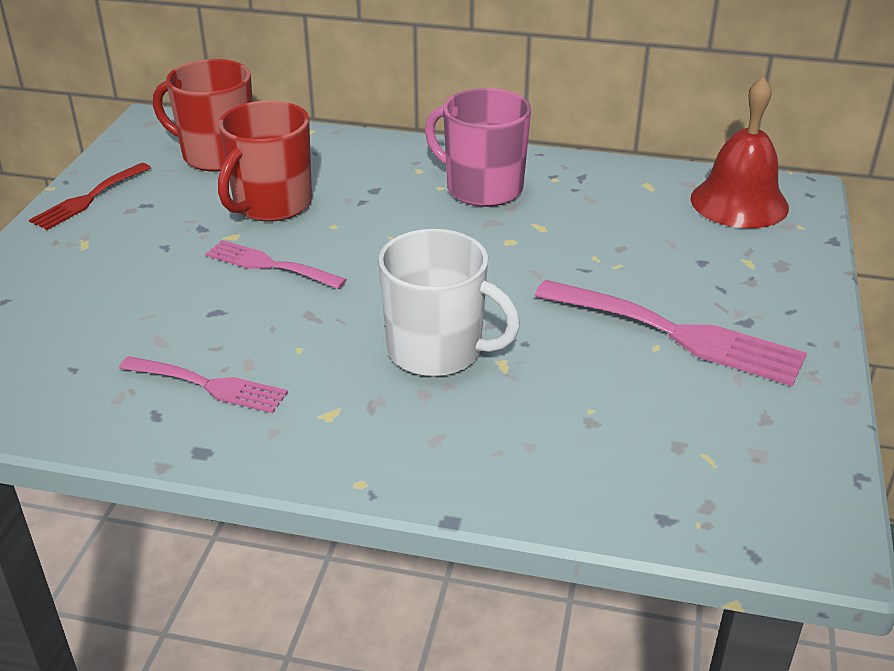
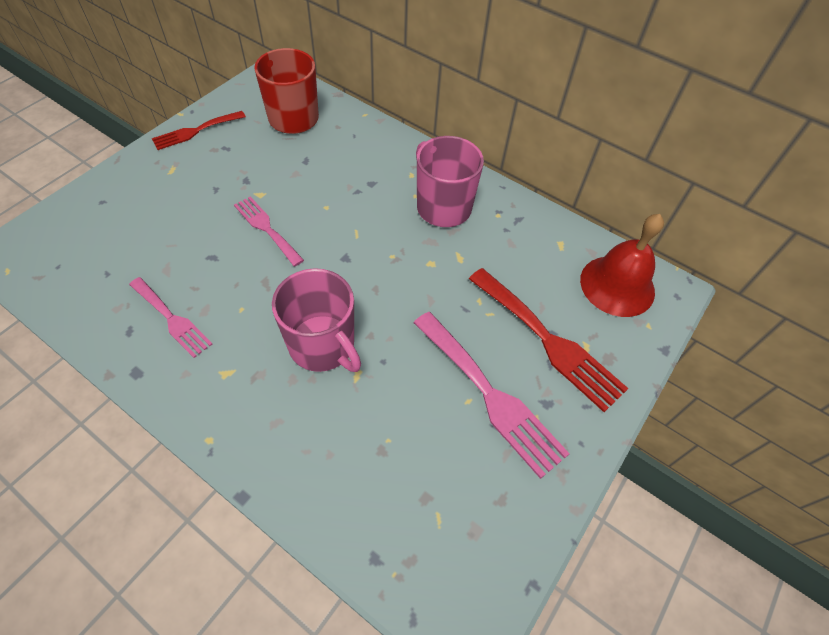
camera: 20 degrees right, 20 degrees up
red mug [218,100,312,222] -> none
white mug [378,229,520,377] -> pink mug [272,268,361,372]
none -> red fork [469,268,629,412]

